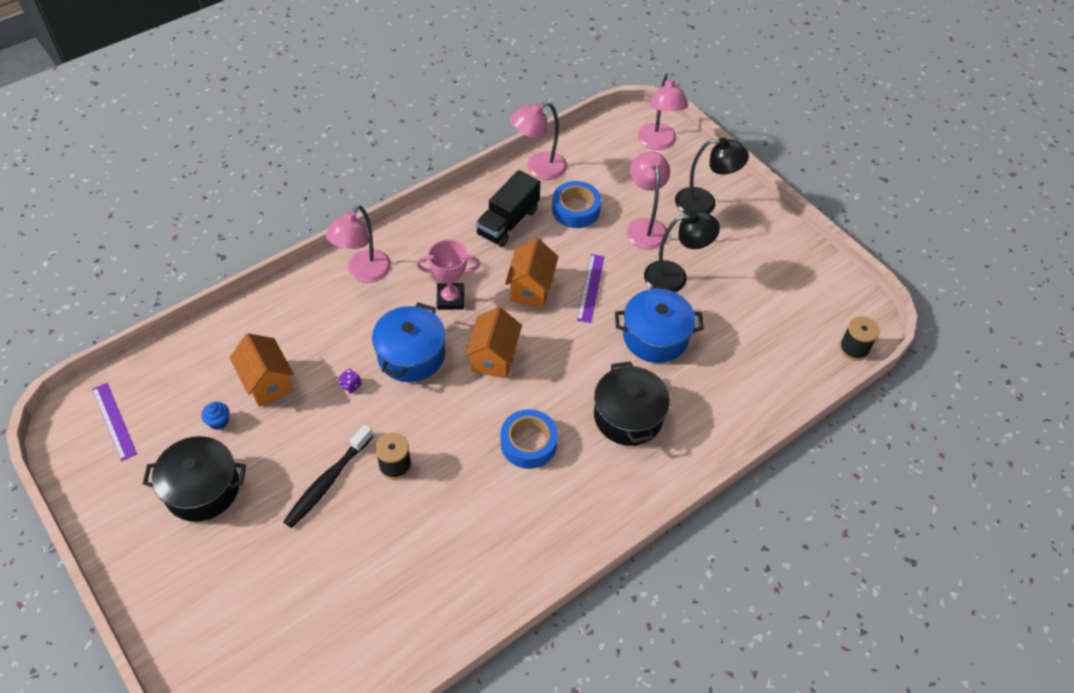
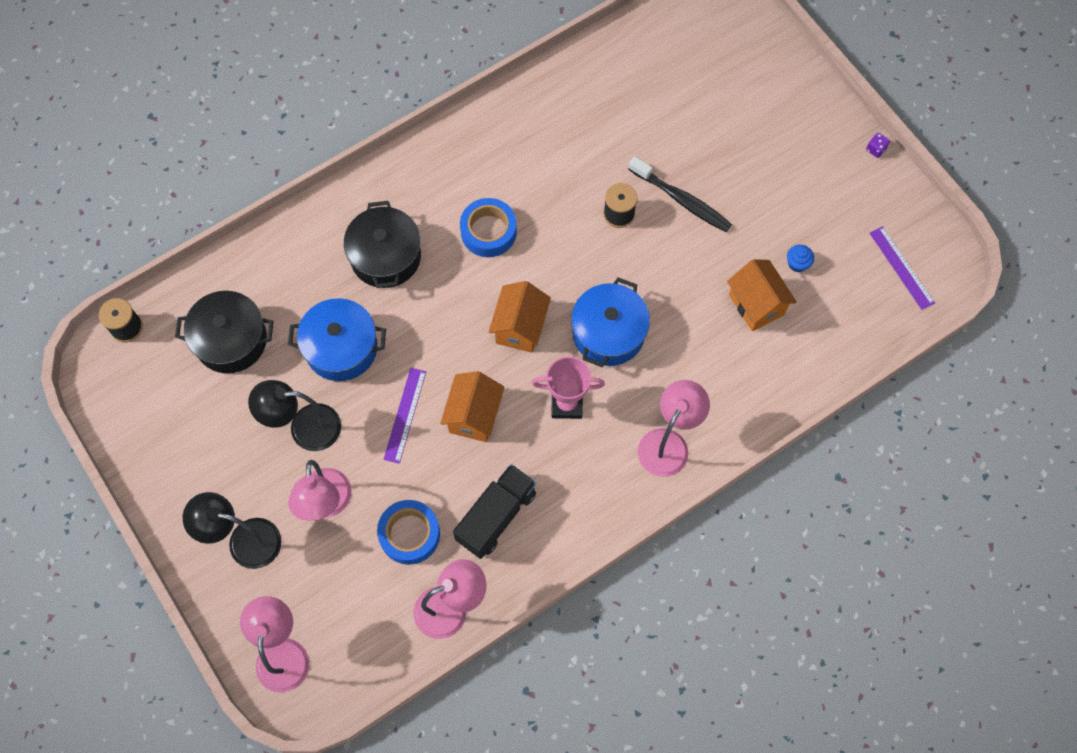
camera: 175 degrees left, 15 degrees up
black pot [143,436,246,522] -> black pot moved to [175,291,274,373]
black toothbrush [283,424,373,528] -> black toothbrush turned 90 degrees clockwise [628,156,732,232]
purple dice [338,369,361,394] -> purple dice moved to [866,133,890,158]

